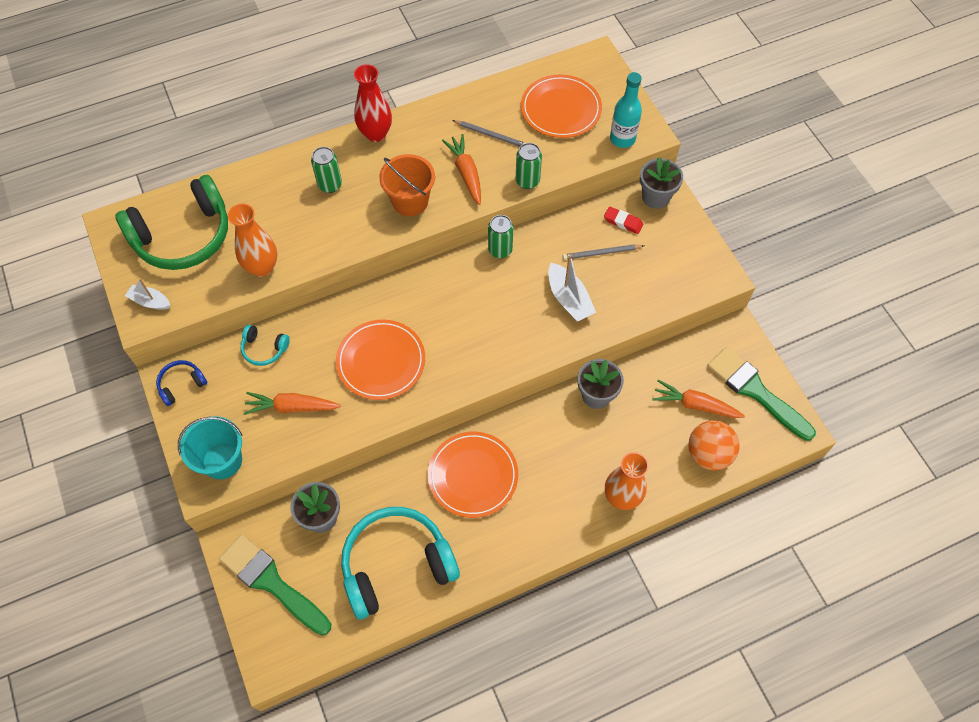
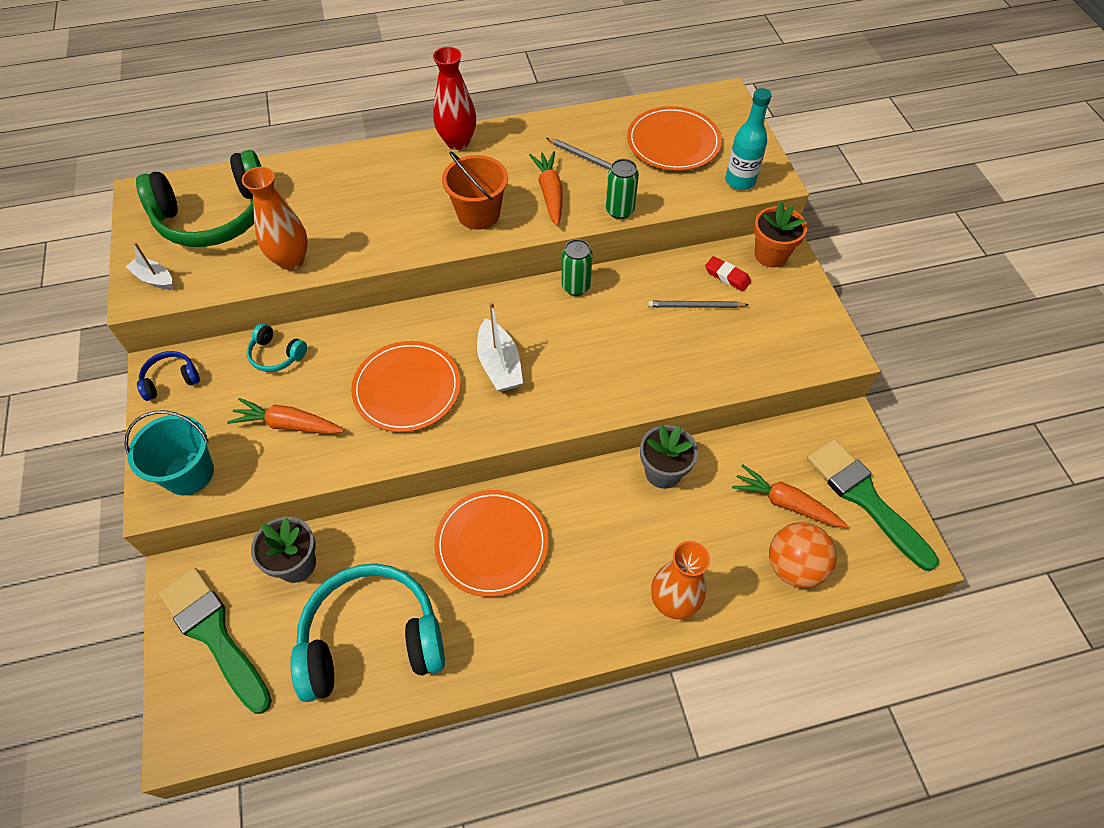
camera: 10 degrees right, 5 degrees down
green can [311,147,342,193] -> none
white boat [548,254,596,322] -> white boat moved to [477,301,523,392]
grey flower pot [640,157,683,209] -> orange flower pot [754,202,807,267]

